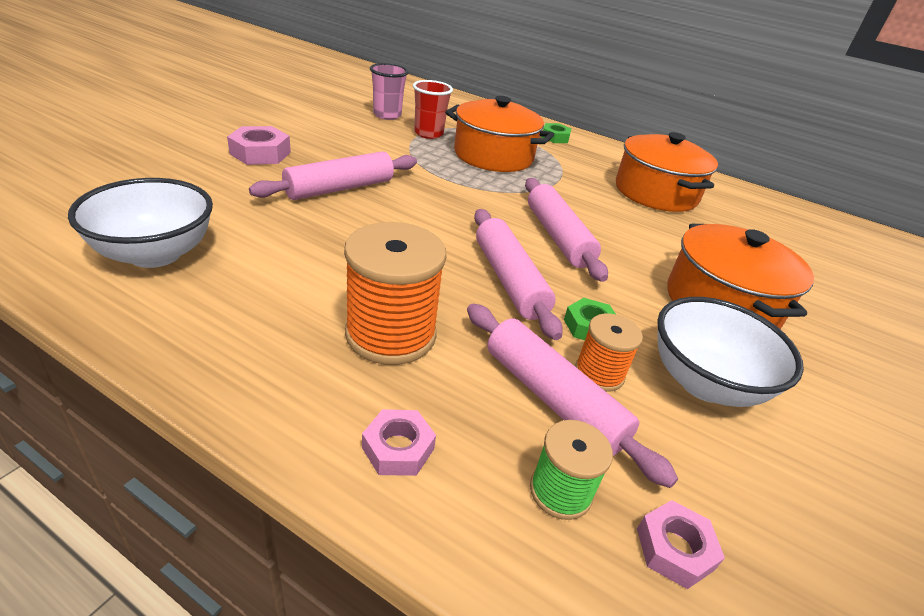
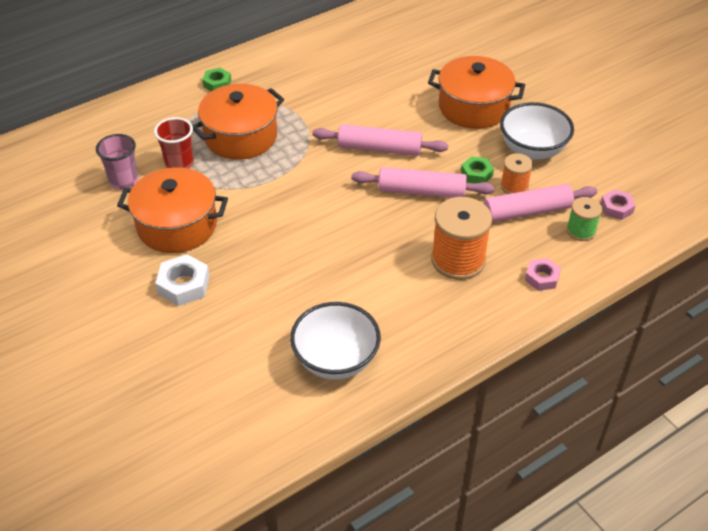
camera: 60 degrees left, 10 degrees up
pink nut [227,126,291,165] -> white nut [155,254,210,306]
pink rolling pin [249,151,417,200] -> none
orange pot [616,132,718,212] -> orange pot moved to [117,167,228,253]

